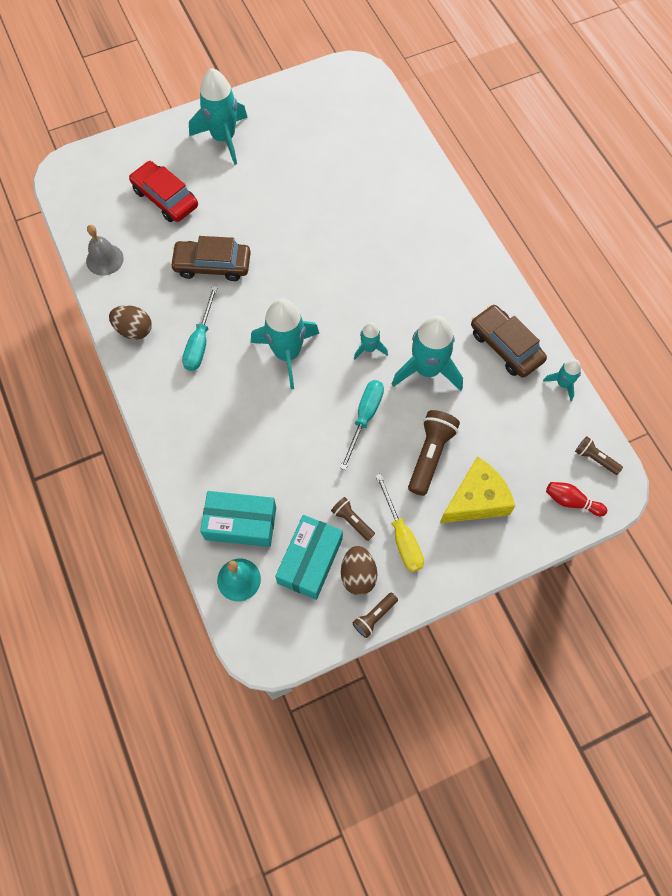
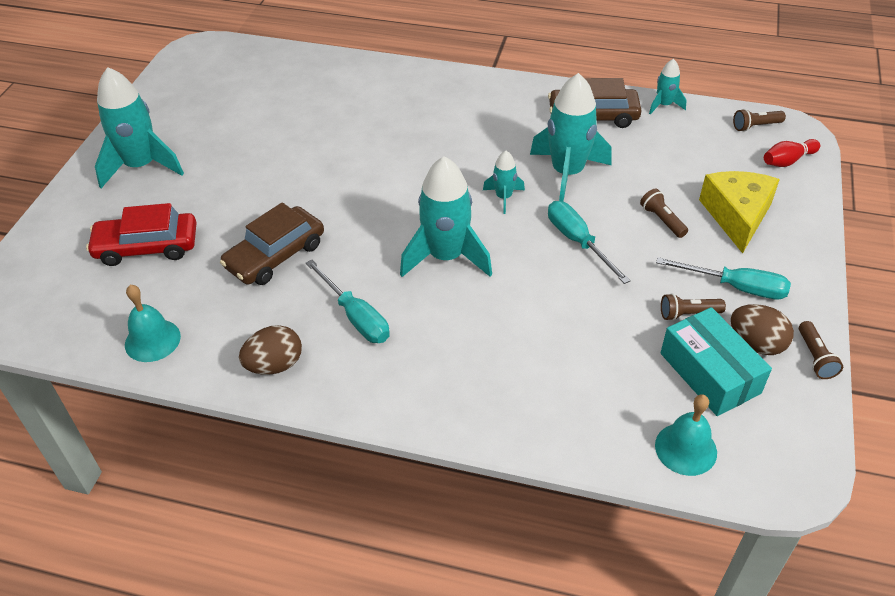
camera: 50 degrees left, 20 degrees down
grey bell [86,225,124,276] -> turquoise bell [125,285,181,362]
turquoise box [200,491,276,547] -> none
yellow screwdriver [375,474,424,572] -> turquoise screwdriver [656,257,791,299]
brown flashlight [408,410,460,496] -> brown flashlight [640,188,688,238], size x0.56

